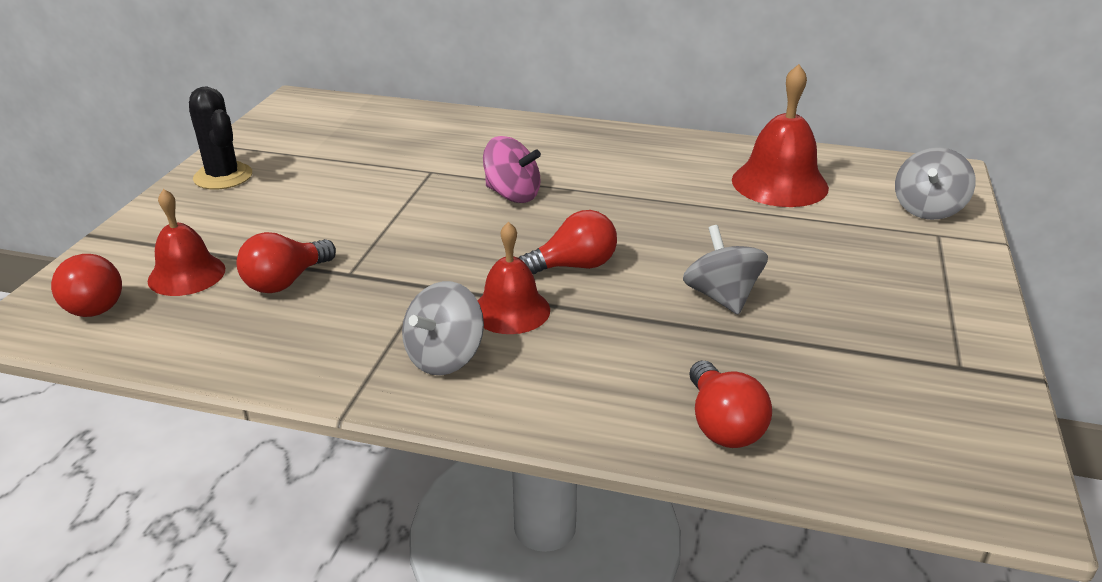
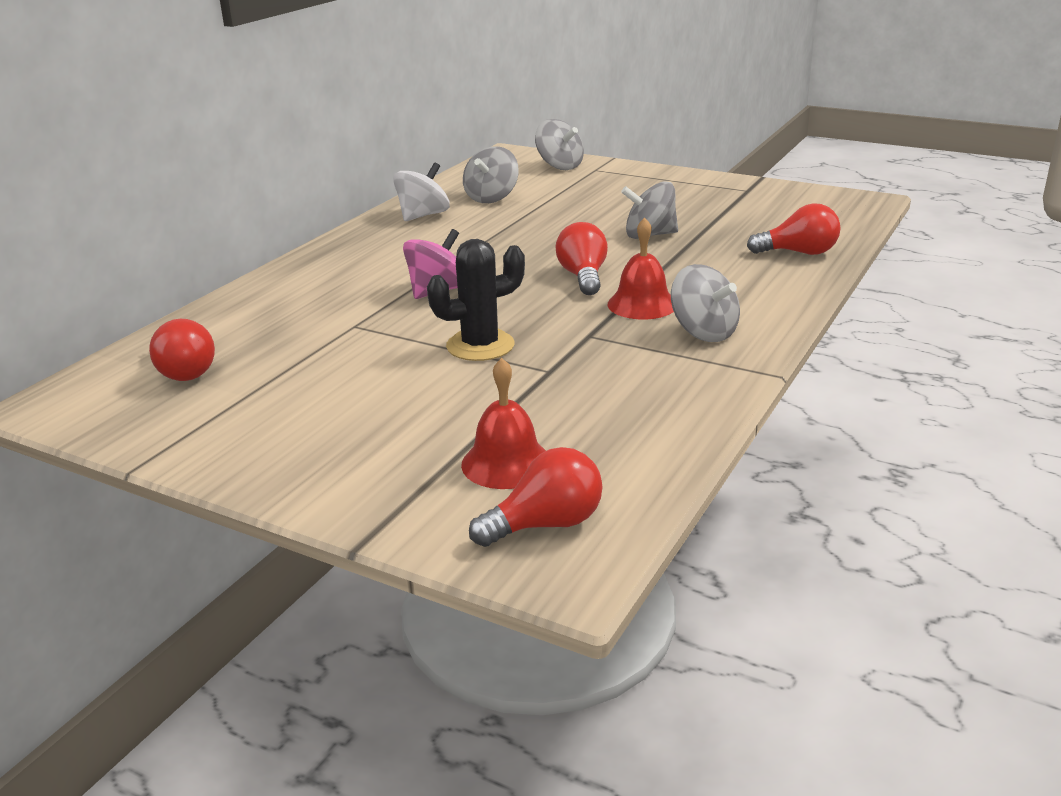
camera: 75 degrees left, 5 degrees down
black cactus [189,86,252,190] -> black cactus moved to [427,239,525,361]
red light bulb [236,232,336,293] -> red light bulb moved to [149,319,215,381]
red bell [732,64,829,207] -> grey spinning top [463,146,519,203]
none -> white spinning top [393,162,450,221]

